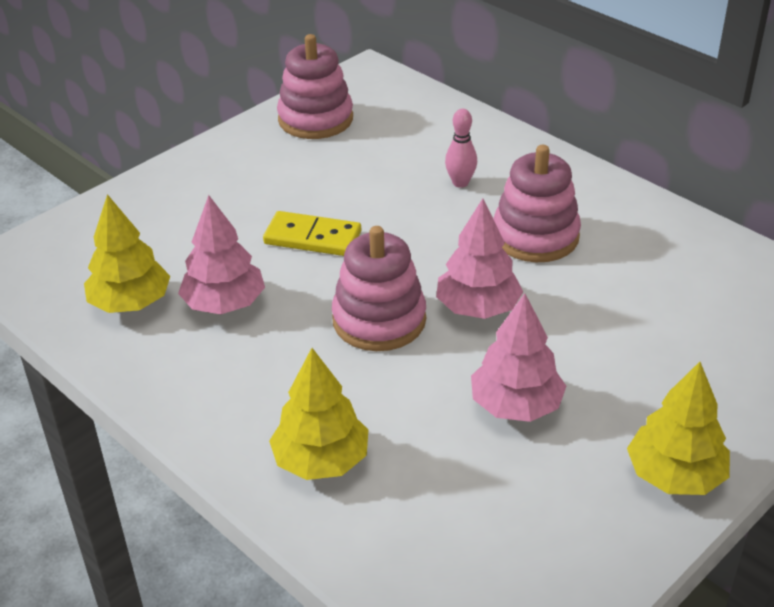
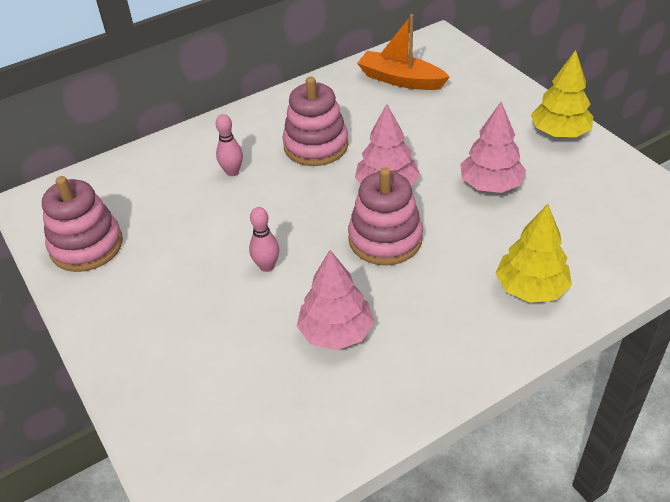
camera: 75 degrees left, 5 degrees up
yellow tree [84,194,170,313] -> none
yellow domino [263,211,361,256] -> pink bowling pin [249,207,279,272]
none -> orange boat [357,14,450,90]

